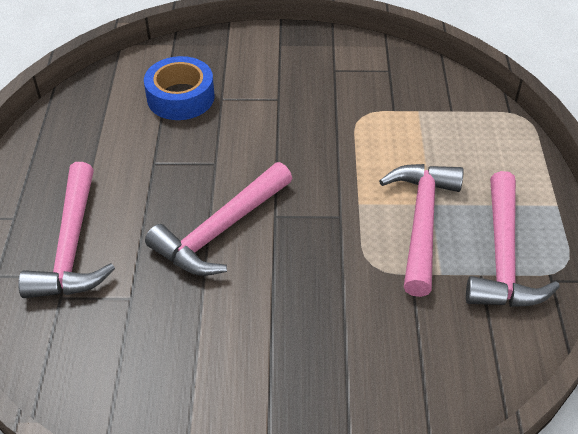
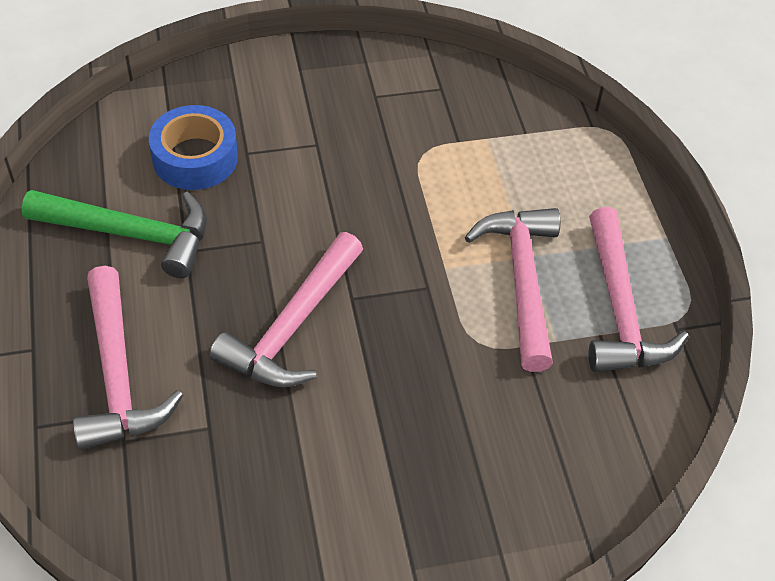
camera: 15 degrees left, 5 degrees up
none -> green hammer [22,190,207,278]

